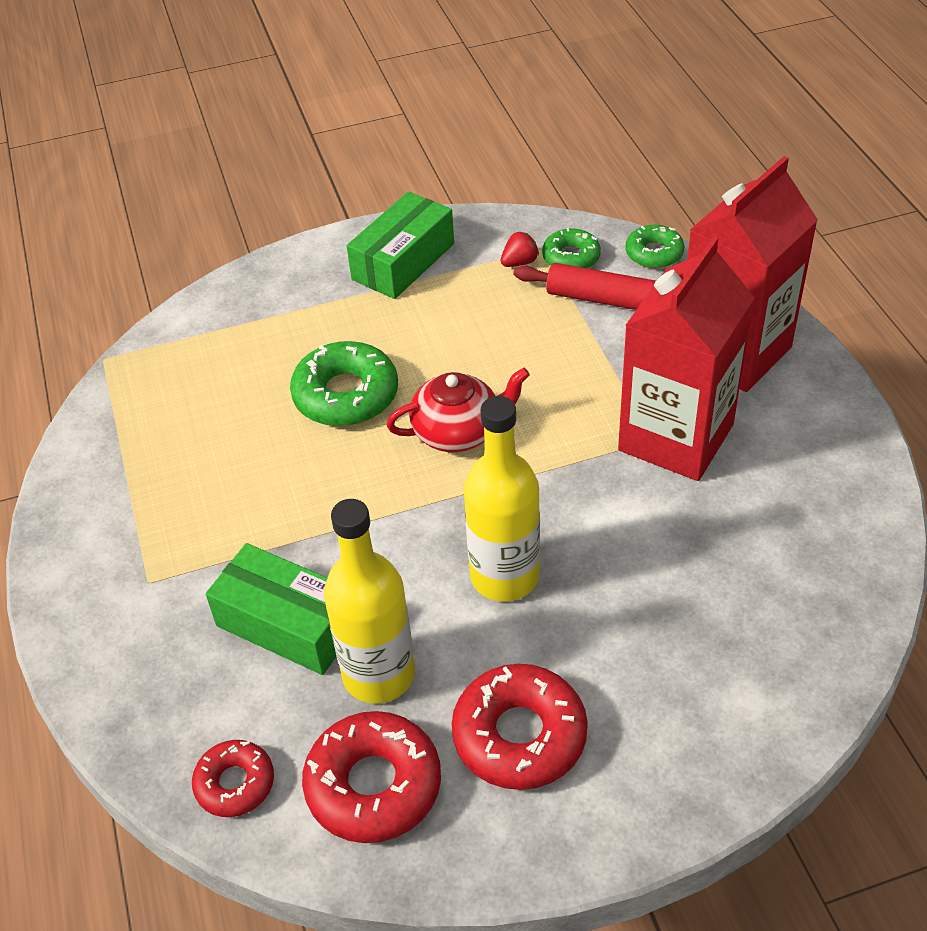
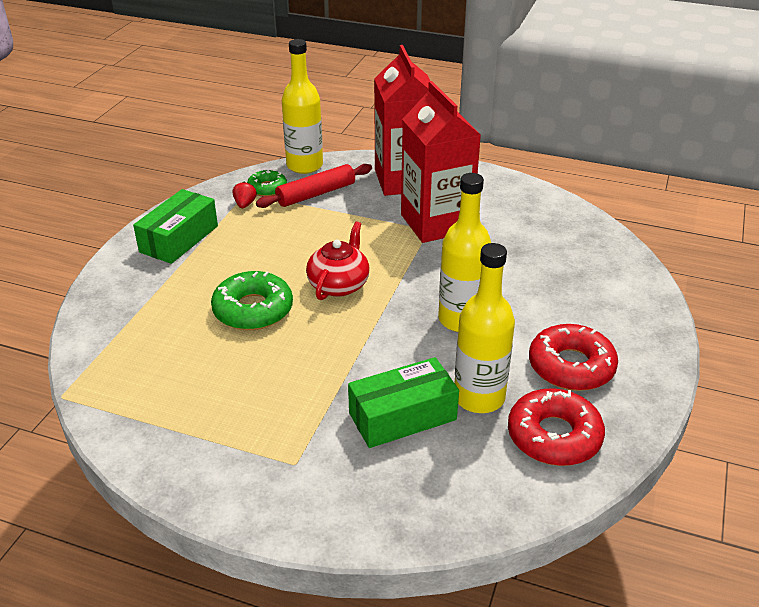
camera: 55 degrees left, 10 degrees down
red donut [192,740,274,817] -> none
green box [347,192,454,299] -> green box turned 45 degrees clockwise [133,189,218,264]
green donut [625,225,684,268] -> yellow bottle [282,39,323,174]

